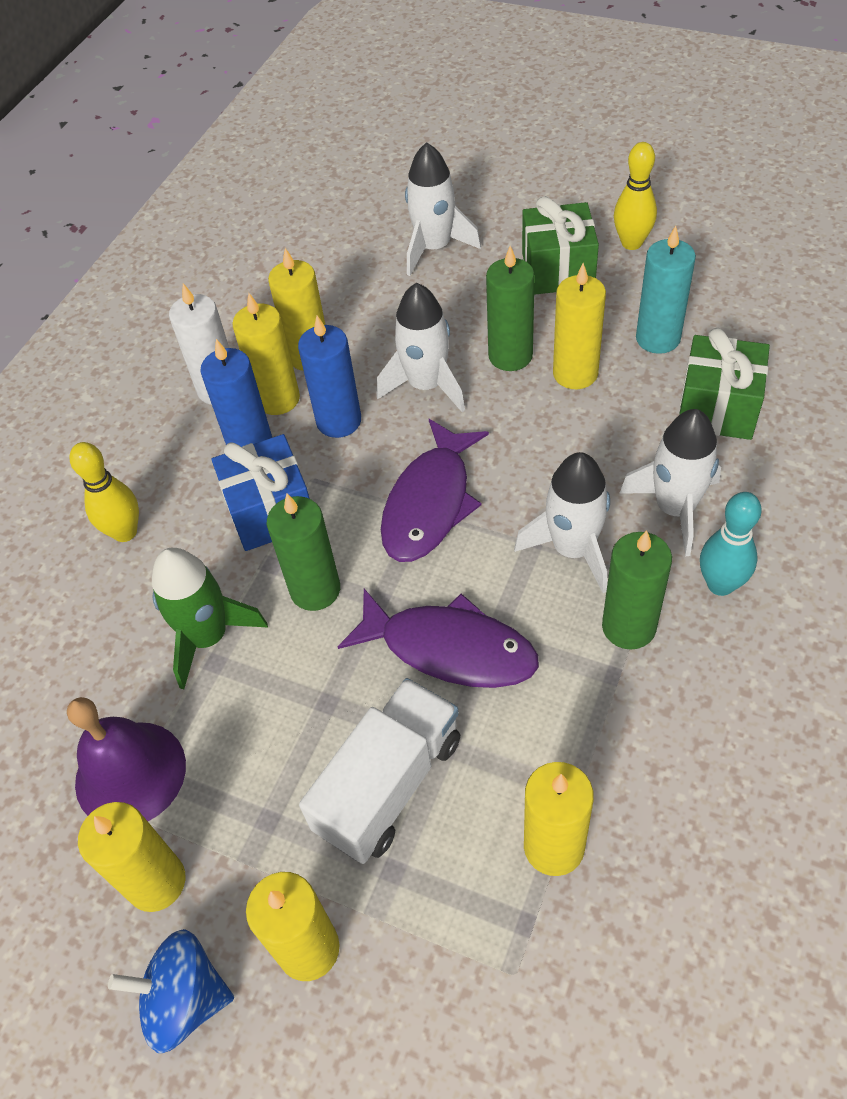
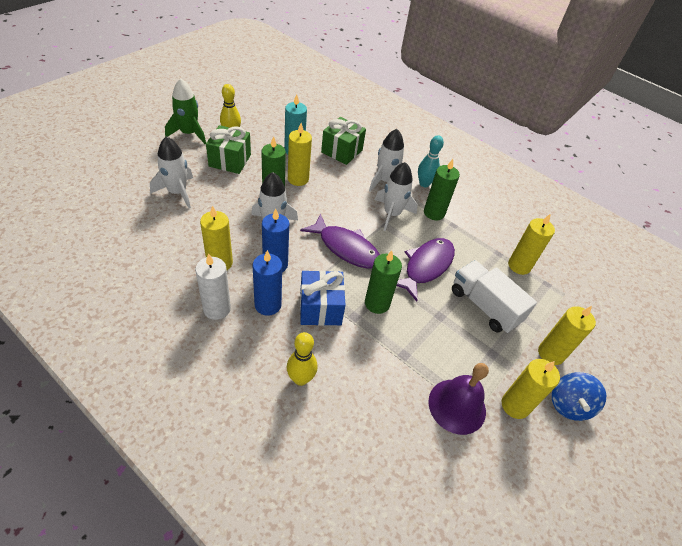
camera: 85 degrees left, 5 degrees down
green rocket [152,548,268,689] -> green rocket moved to [165,78,206,144]
yellow candle [232,293,300,415] -> none

